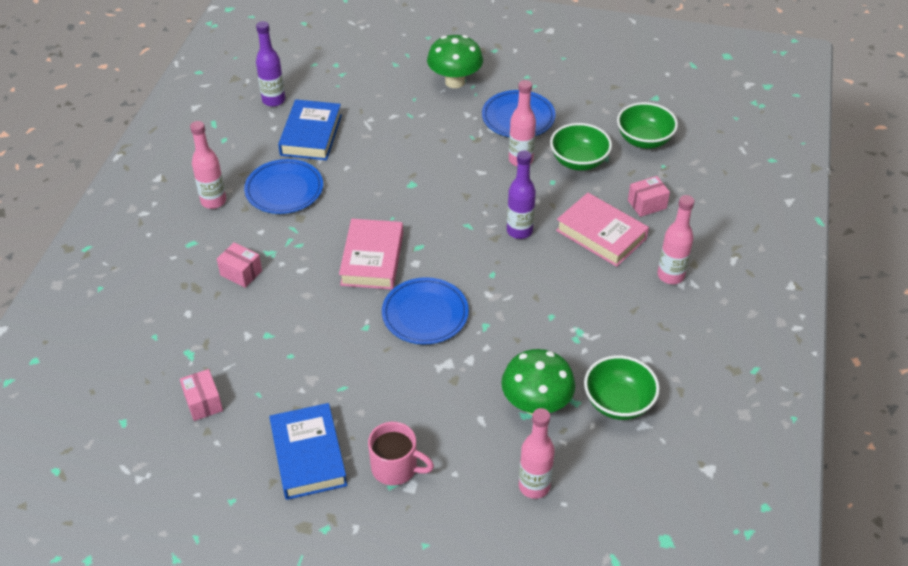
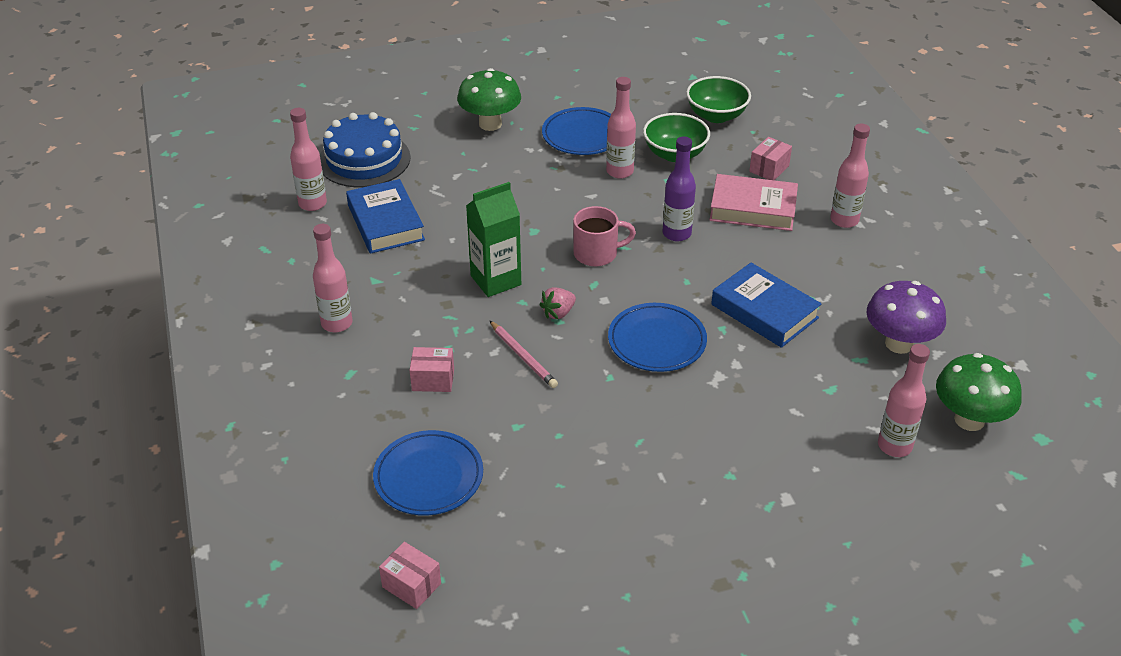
camera: 30 degrees left, 5 degrees down
pink box [180,369,223,421] -> pink box moved to [379,542,441,609]
blue plate [244,159,323,214] -> blue plate moved to [373,430,483,516]
purple bottle [256,21,285,107] -> pink bottle [290,108,327,211]
blue book [269,403,347,500] -> blue book moved to [711,262,822,348]
pink book [339,219,403,289] -> pink strawberry [539,287,576,319]
pink mug [368,422,434,485] -> pink mug moved to [573,206,636,267]
green mushroom [501,349,575,415] -> green mushroom moved to [936,353,1022,431]
green bowl [584,355,660,420] -> purple mushroom [867,281,946,354]
none -> blue cake [320,112,411,187]
none -> green carton [466,182,521,297]
none -> pink pencil [489,320,558,388]

